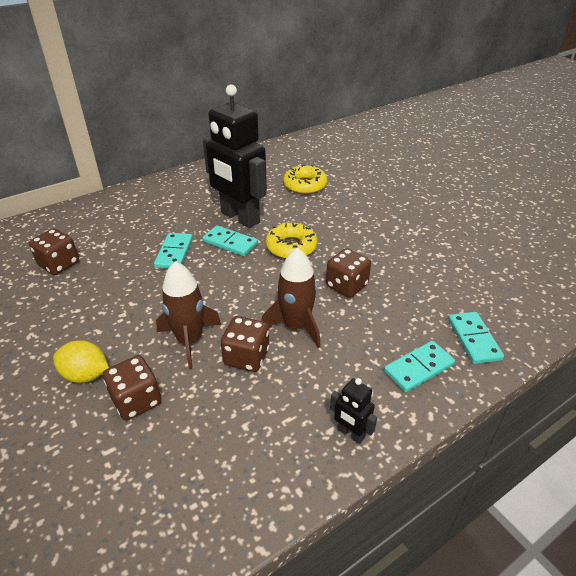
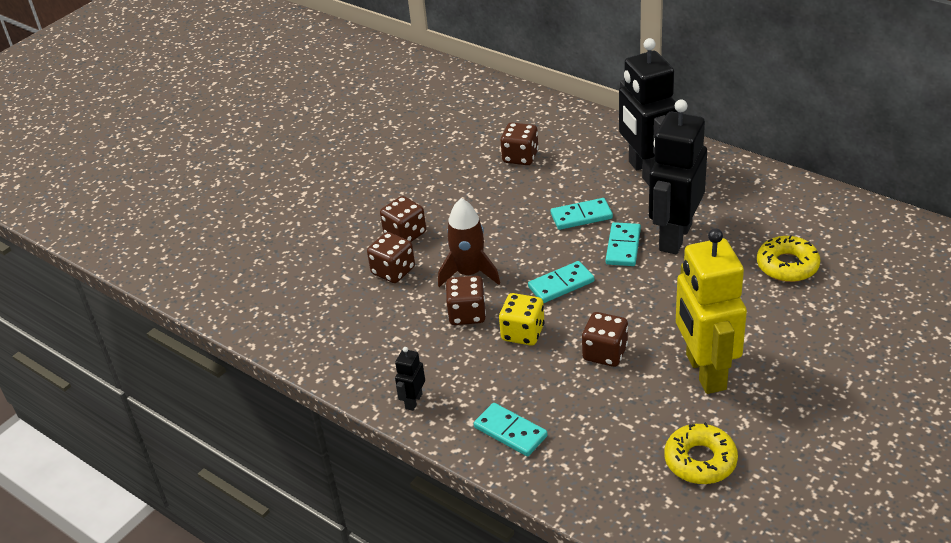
camera: 75 degrees right, 0 degrees up
yellow lemon [53,340,109,383] -> brown dice [380,196,426,242]
brown rocket [261,247,321,348] -> yellow dice [499,293,545,346]
yellow donut [266,223,318,259] -> yellow donut moved to [664,422,738,484]
turquoise domino [448,312,504,364] -> turquoise domino moved to [528,261,594,303]
none -> black robot [619,38,679,185]
none -> yellow robot [676,228,747,394]

